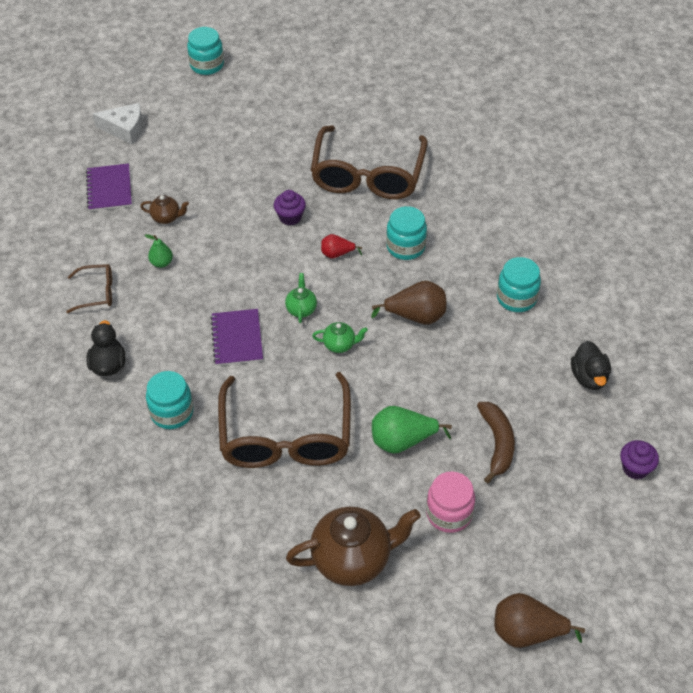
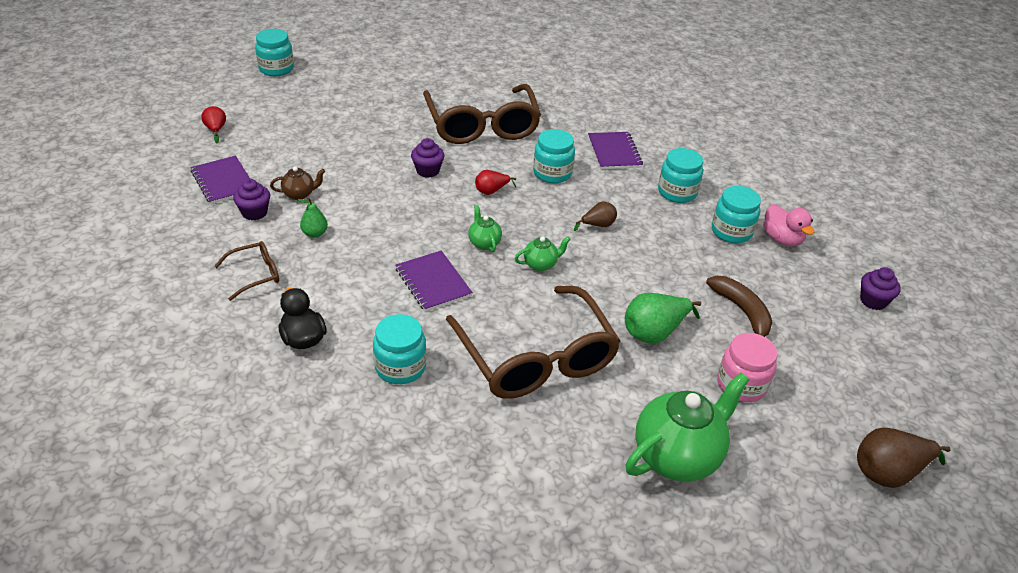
camera: 25 degrees left, 10 degrees down
white cheese [92,103,143,144] -> red pear [201,106,226,143]
brown teapot [286,507,421,586] -> green teapot [625,372,750,482]
brown pear [371,281,447,325] -> brown pear [574,201,617,231], size x0.58
black duck [571,341,611,390] -> pink duck [763,204,814,247]
none -> purple cupcake [233,179,270,220]
none -> purple notebook [588,132,643,169]
none -> turquoise jar [712,186,761,243]

